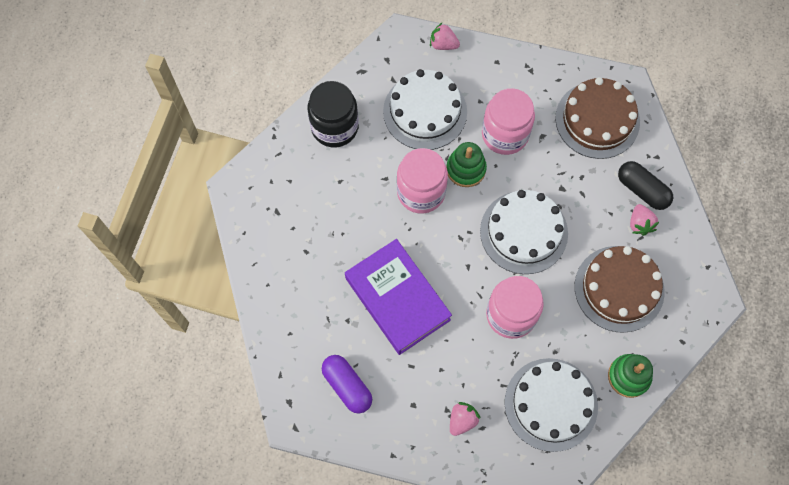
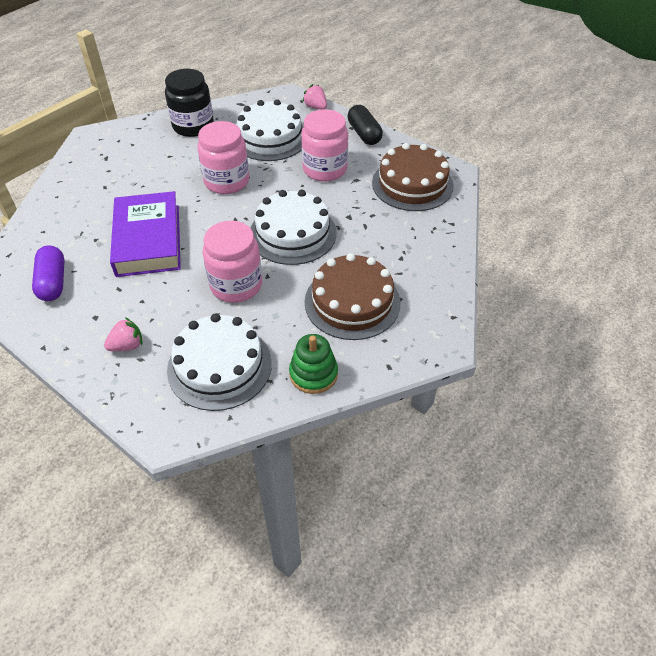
camera: 25 degrees right, 20 degrees down
green stacking toy [447,142,487,187] -> none
black capsule [618,161,673,210] -> black capsule moved to [348,105,383,145]
pink strawberry [630,204,659,236] -> none

